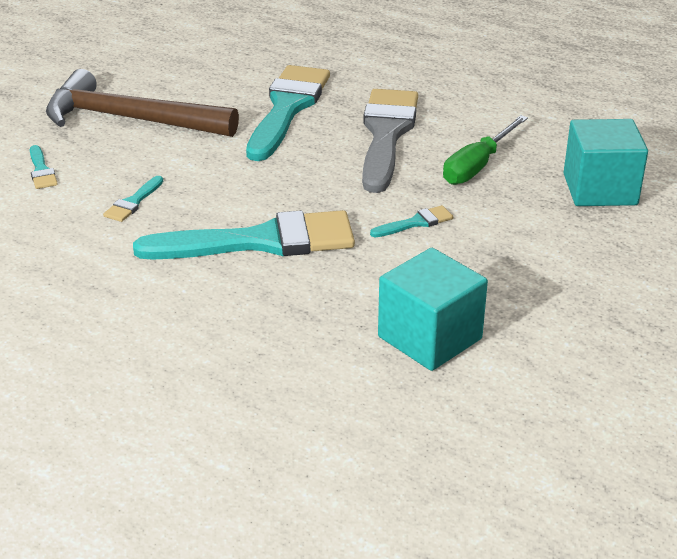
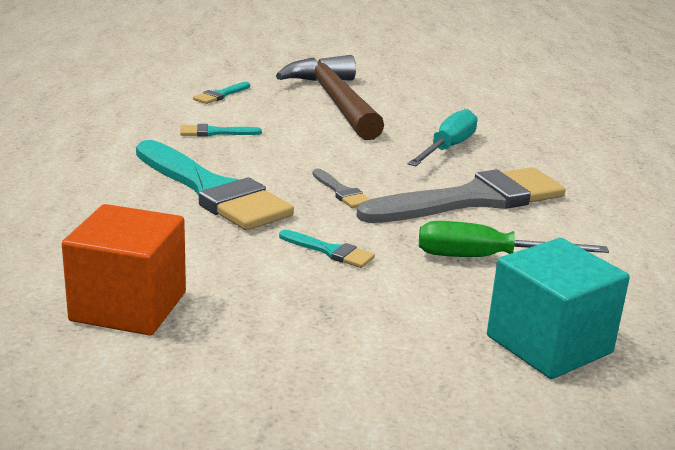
camera: 55 degrees right, 10 degrees down
turquoise brush [246,65,330,161] -> turquoise screwdriver [408,109,478,166]
turquoise cube [378,248,488,371] -> orange cube [62,204,186,335]
none -> grey brush [312,168,370,208]

